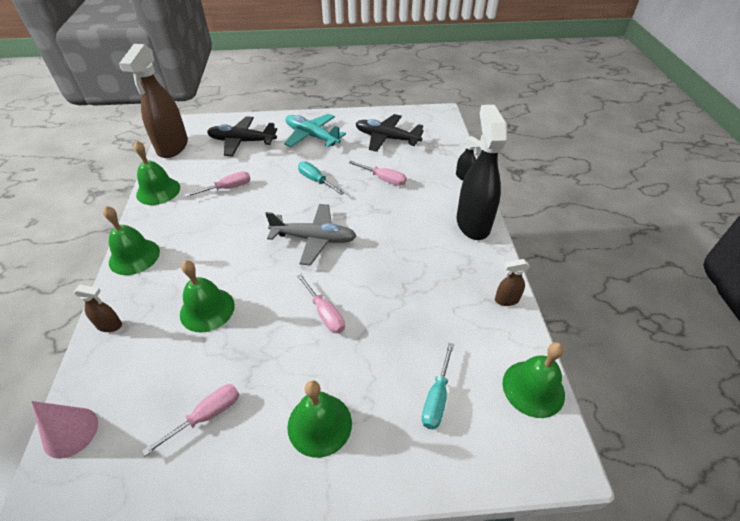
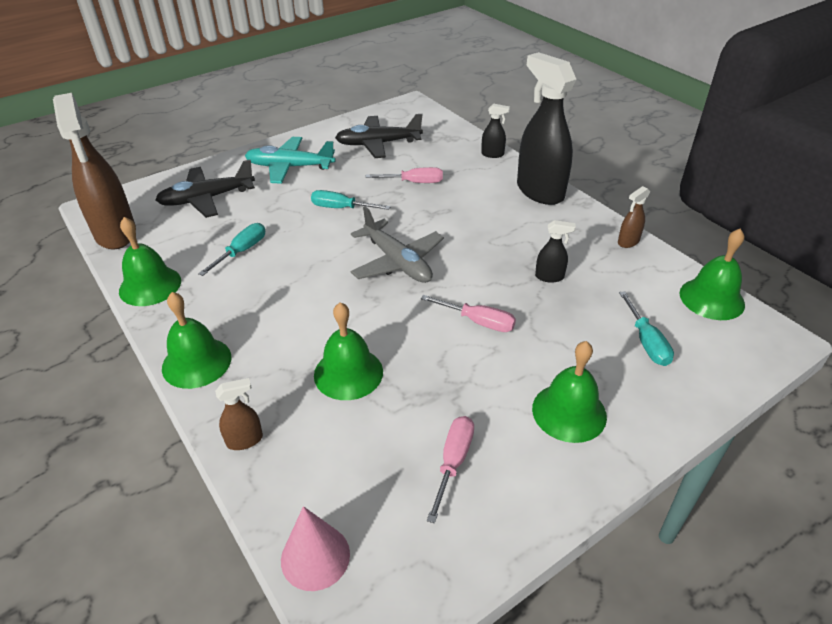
camera: 30 degrees left, 5 degrees down
pink screwdriver [184,171,251,197] -> turquoise screwdriver [198,223,265,276]
grey plane [265,204,356,266] -> grey plane turned 75 degrees clockwise [351,206,444,283]
none -> black spray bottle [535,220,576,283]

